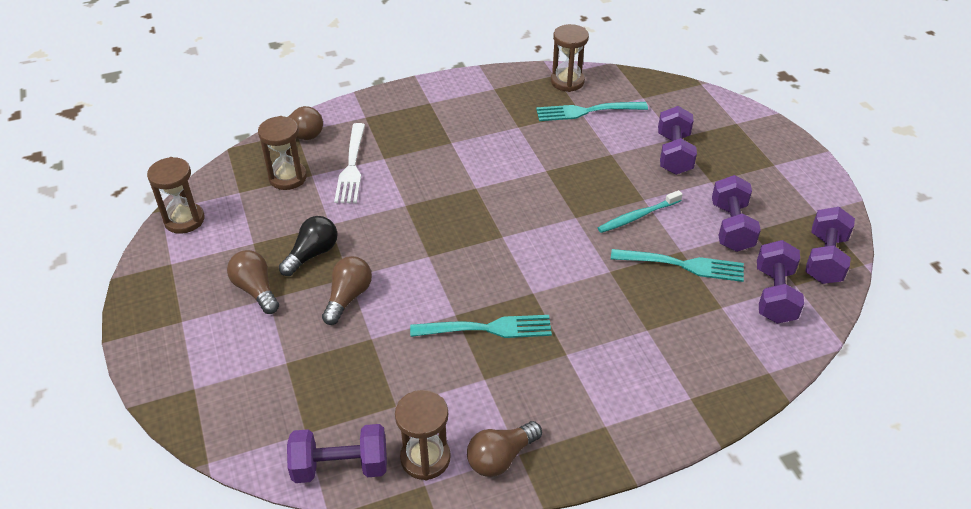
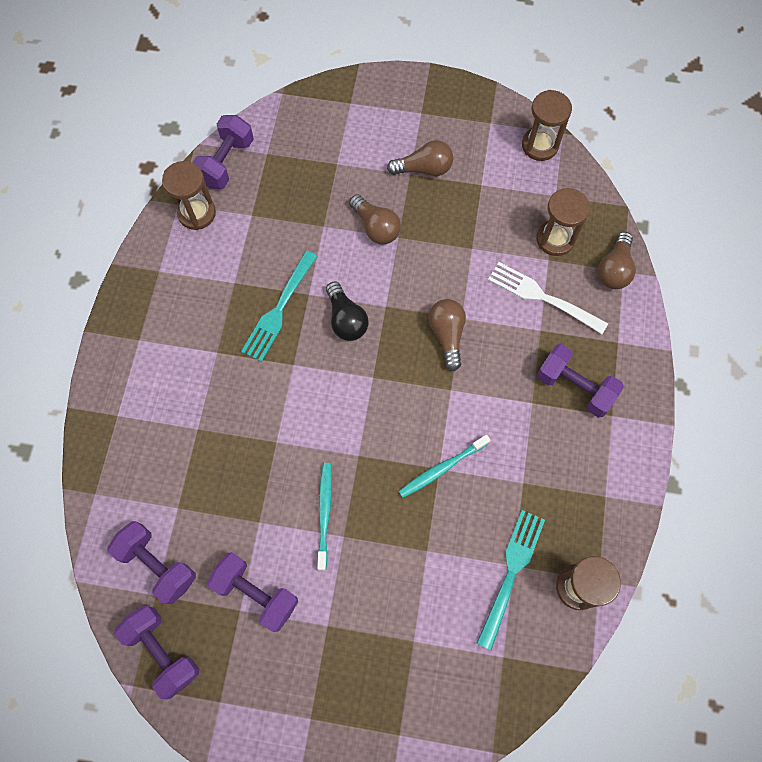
camera: 120 degrees right, 25 degrees up
black light bulb [279,216,337,276] -> black light bulb moved to [326,282,369,341]
brown light bulb [467,421,542,477] -> brown light bulb moved to [428,299,466,371]
turquoise fork [611,249,744,282] -> none
purple dumbbell [658,106,697,175] -> purple dumbbell moved to [537,344,624,418]
none -> turquoise toothbrush [399,435,490,498]

